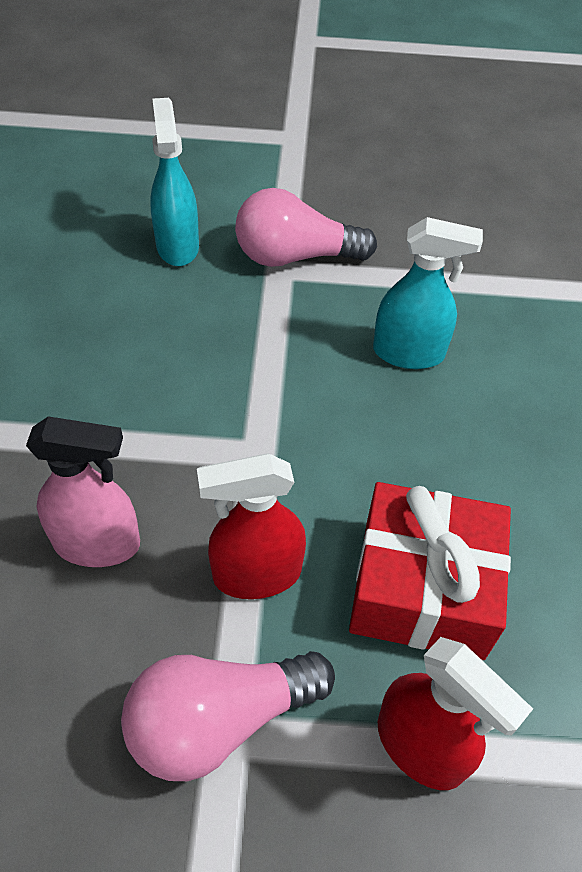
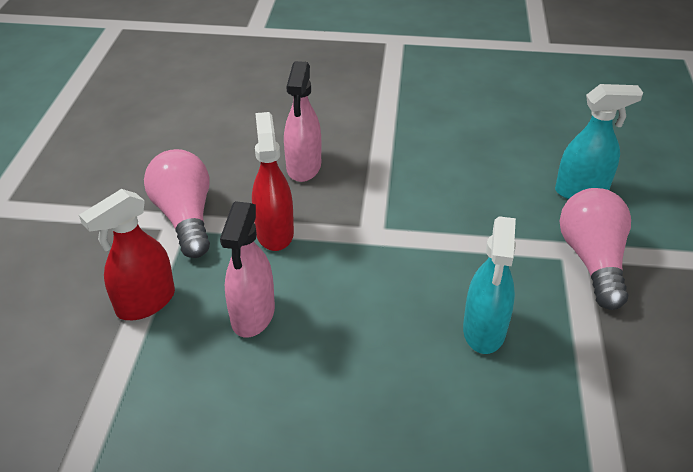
camera: 95 degrees right, 10 degrees down
red gift [349,482,511,660] -> pink spray bottle [220,201,275,338]

